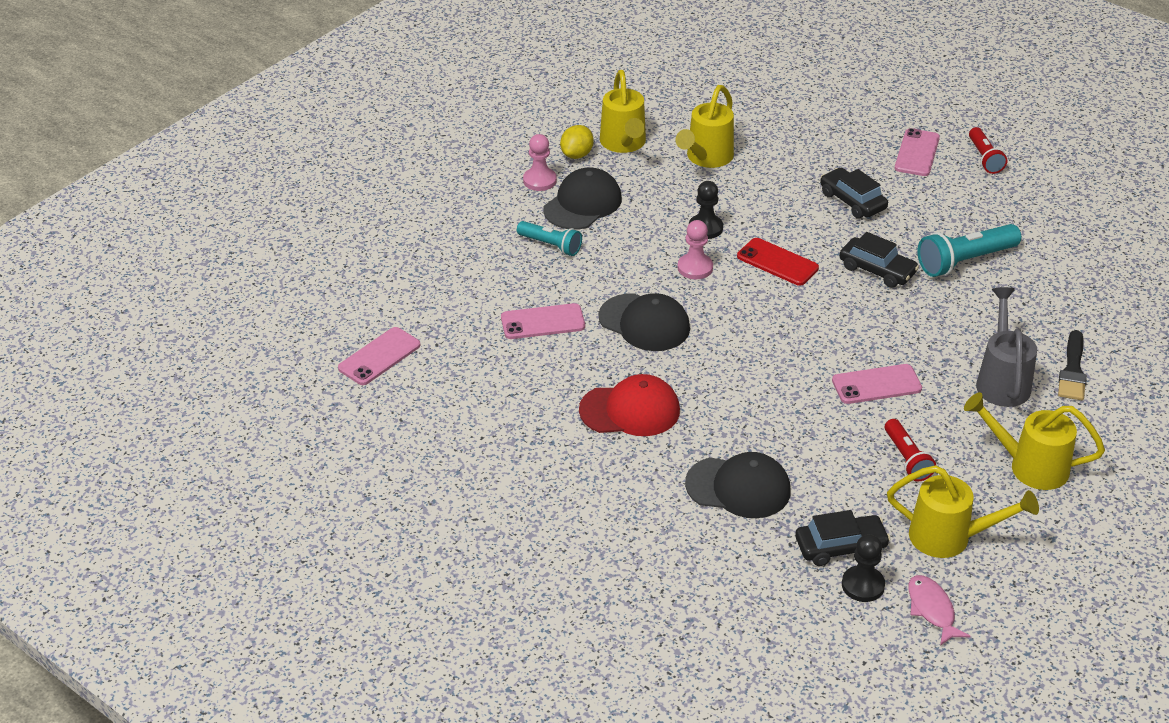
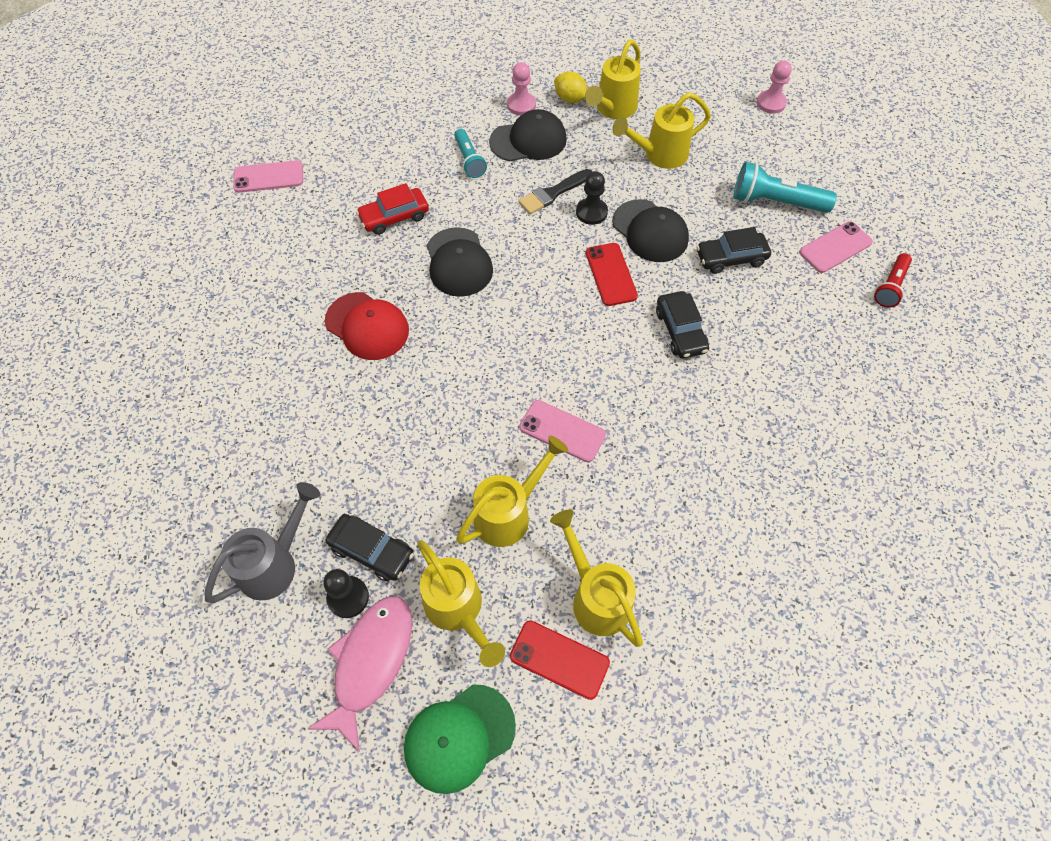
camera: 40 degrees right, 20 degrees up
pink phone [501,303,585,339] -> red car [356,183,429,235]
yellow lemon [560,125,594,159] -> yellow lemon turned 60 degrees clockwise [554,71,587,103]
pink pawn [678,220,713,279] -> pink pawn moved to [757,60,792,114]
black cap [685,452,791,518] -> black cap moved to [612,199,689,262]
black car [820,168,888,219] -> black car turned 105 degrees counterclockwise [696,227,771,274]
red flashlight [885,419,936,482] -> yellow watering can [456,436,568,547]
pink fish [908,575,971,646] -> pink fish [308,596,412,752], size x1.69
turquoise flashlight [918,224,1021,277] -> turquoise flashlight moved to [734,162,837,213]
grey watering can [976,287,1037,407] -> grey watering can moved to [205,482,320,603]
black brush [1058,330,1087,400] -> black brush moved to [518,169,592,214]
none -> green cap [404,684,516,794]
none -> red phone [510,620,610,700]

